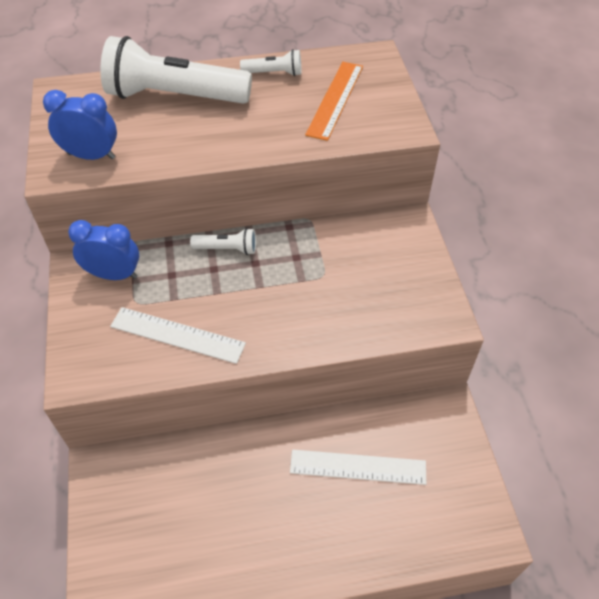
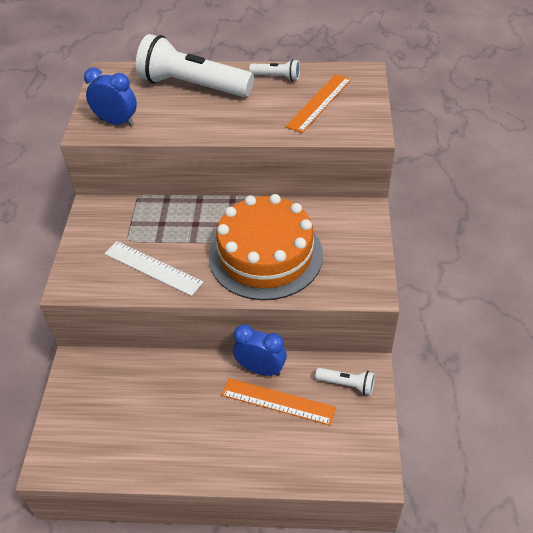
camera: 15 degrees right, 5 degrees down
blue clock [68,220,139,280] -> blue clock moved to [233,324,287,376]
white flashlight [190,228,256,255] -> white flashlight moved to [315,368,375,395]
white ruler [290,449,426,485] -> orange ruler [222,378,336,426]
none -> orange cake [209,194,323,300]

